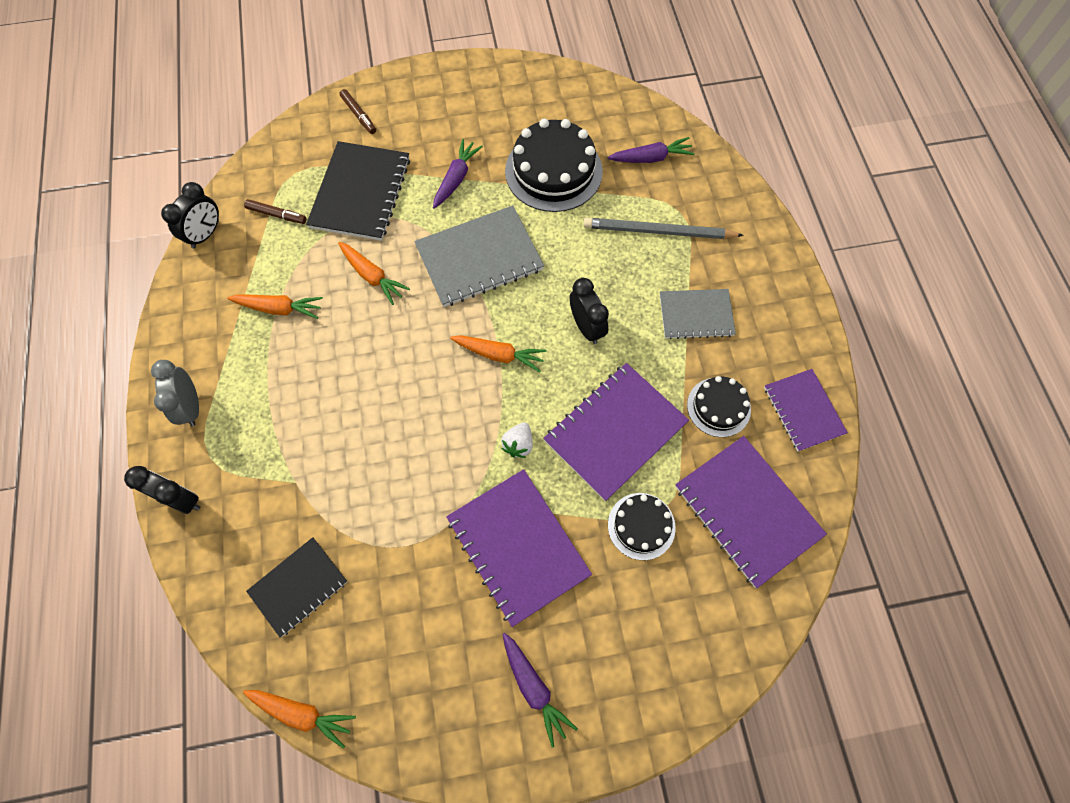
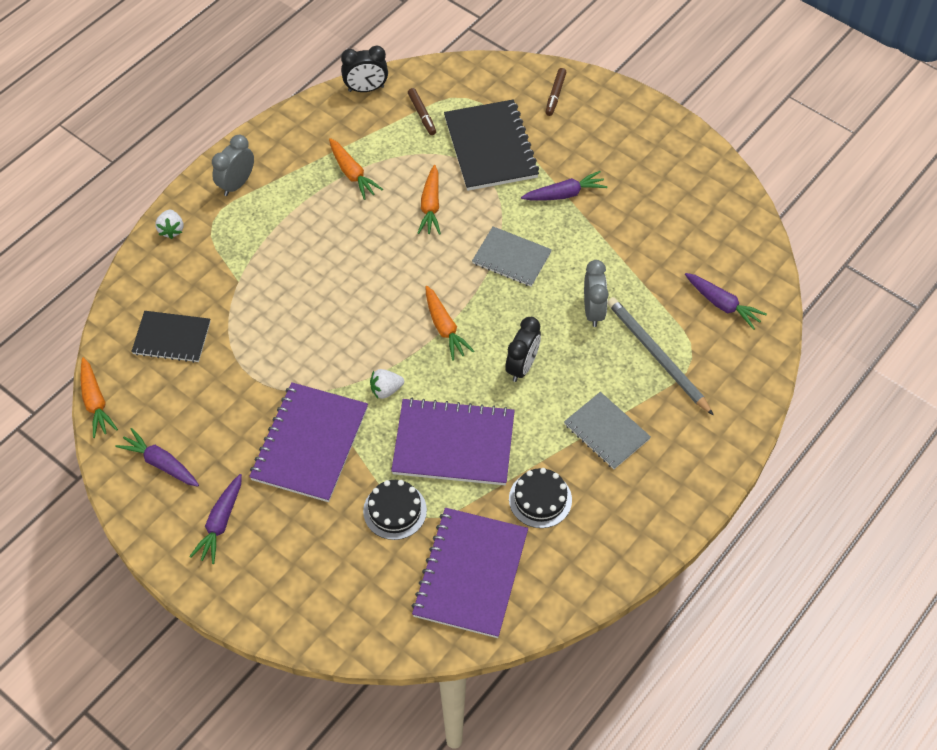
camera: 50 degrees right, 10 degrees down
black clock [124,466,200,514] -> white strawberry [155,210,183,239]
black notebook [306,141,410,241] -> black notebook turned 75 degrees counterclockwise [444,99,539,191]
grey notebook [414,205,544,307] -> grey notebook [472,226,552,287], size x0.63
black cake [505,119,603,212] -> none
purple notebook [764,369,848,451] -> none
none -> purple carrot [115,428,199,487]
none -> grey clock [584,260,609,327]

